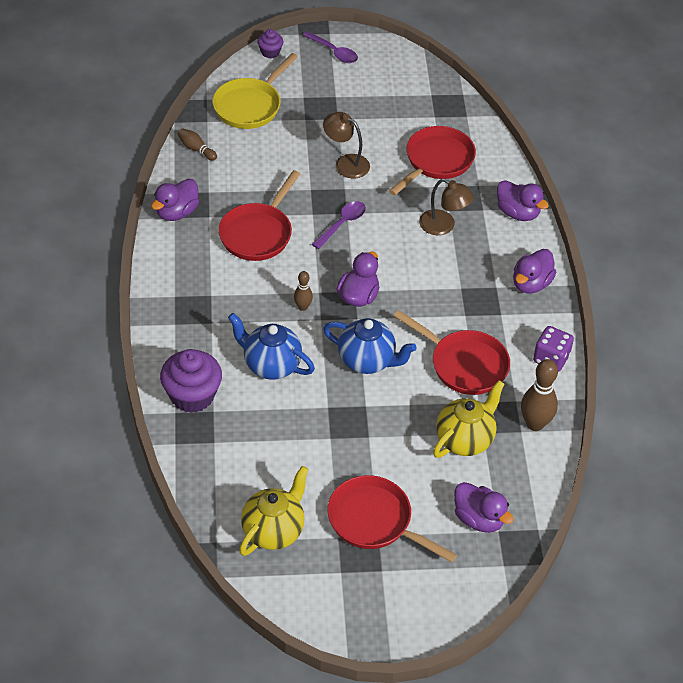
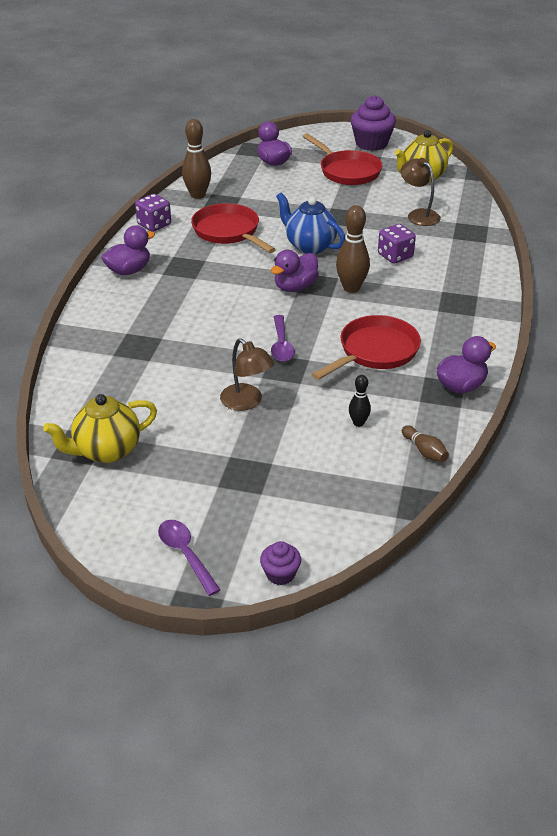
camera: 160 degrees left, 10 degrees down
purple cupcake [160,349,222,413] -> purple cupcake moved to [351,95,396,151]
yellow pan [212,53,298,129] -> none
blue teapot [228,313,315,380] -> purple dice [378,224,416,264]
brown bowling pin [294,271,313,311] -> brown bowling pin [336,205,370,293], size x1.80
purple spoon [312,201,366,249] -> purple spoon turned 60 degrees counterclockwise [271,315,295,362]
red pan [389,126,476,195] -> none
brown lamp [419,179,474,235] -> brown lamp moved to [400,158,441,226]
yellow teapot [433,380,505,458] -> yellow teapot moved to [43,394,157,463]
purple duck [497,180,549,221] -> none
none -> black bowling pin [349,375,371,427]

